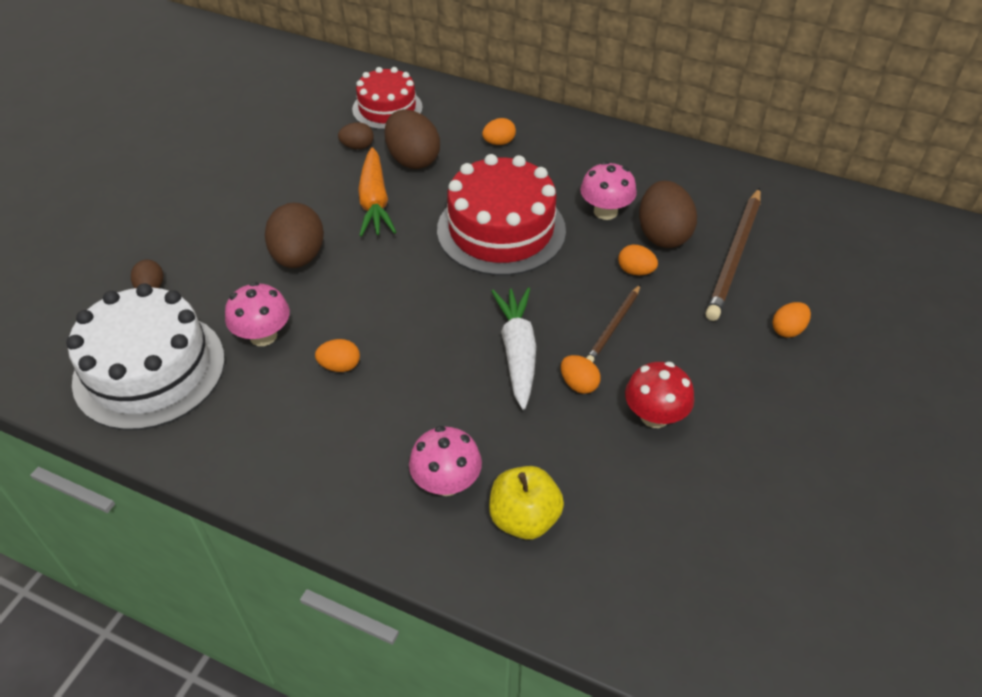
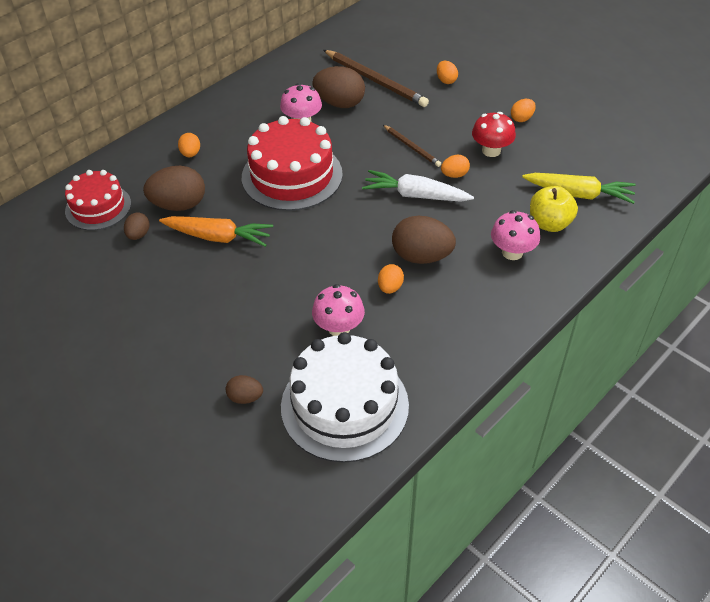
camera: 70 degrees left, 0 degrees up
brown egg [265,203,324,268] -> brown egg moved to [392,216,456,264]
orange egg [618,245,658,275] -> orange egg moved to [511,99,536,122]
none -> yellow carrot [522,173,636,204]

